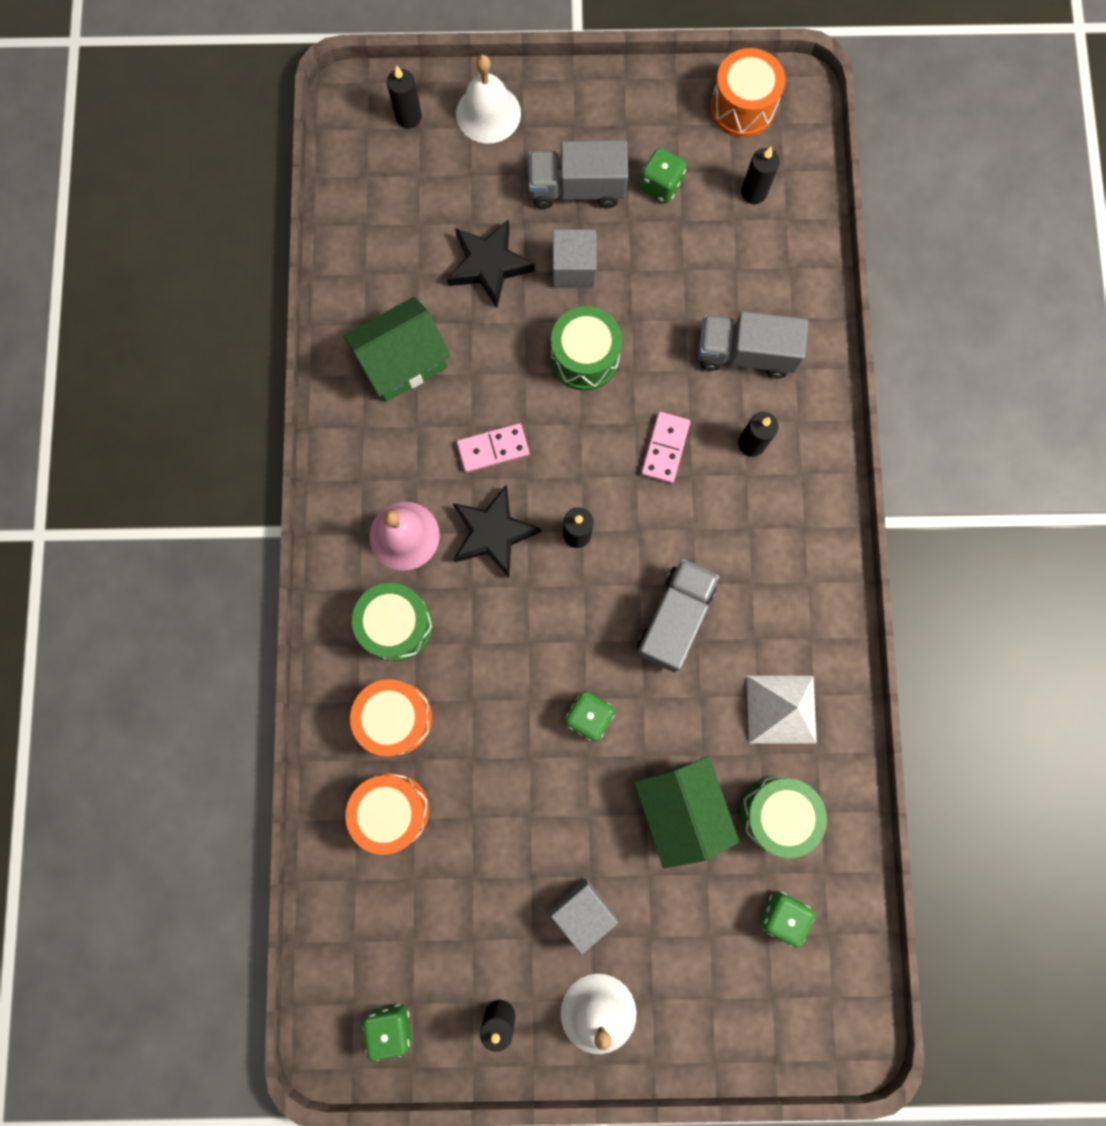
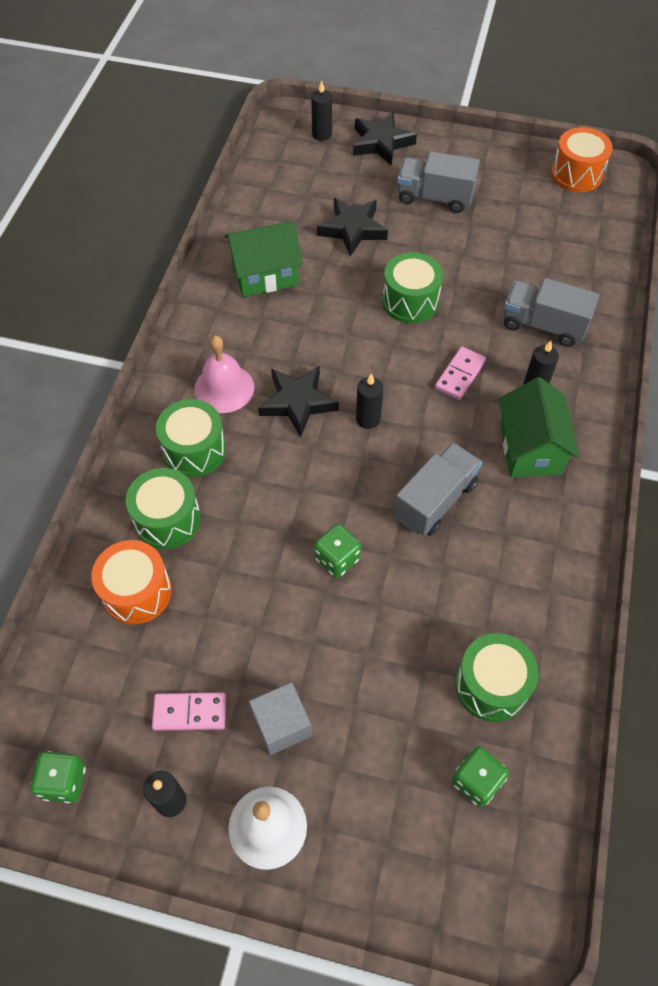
camera: 15 degrees right, 20 degrees down
orange drum [350,679,432,756] -> green drum [126,468,201,549]
white bell [456,55,521,144] -> black star [353,112,417,166]
pink domino [457,423,529,473] -> pink domino moved to [152,692,226,731]
grey cube [553,230,596,288] -> none
green house [634,756,739,869] -> green house moved to [499,377,580,477]
green dice [640,148,687,203] -> none
black candle [741,147,780,204] -> none
white pyramid [747,676,817,744] -> none

